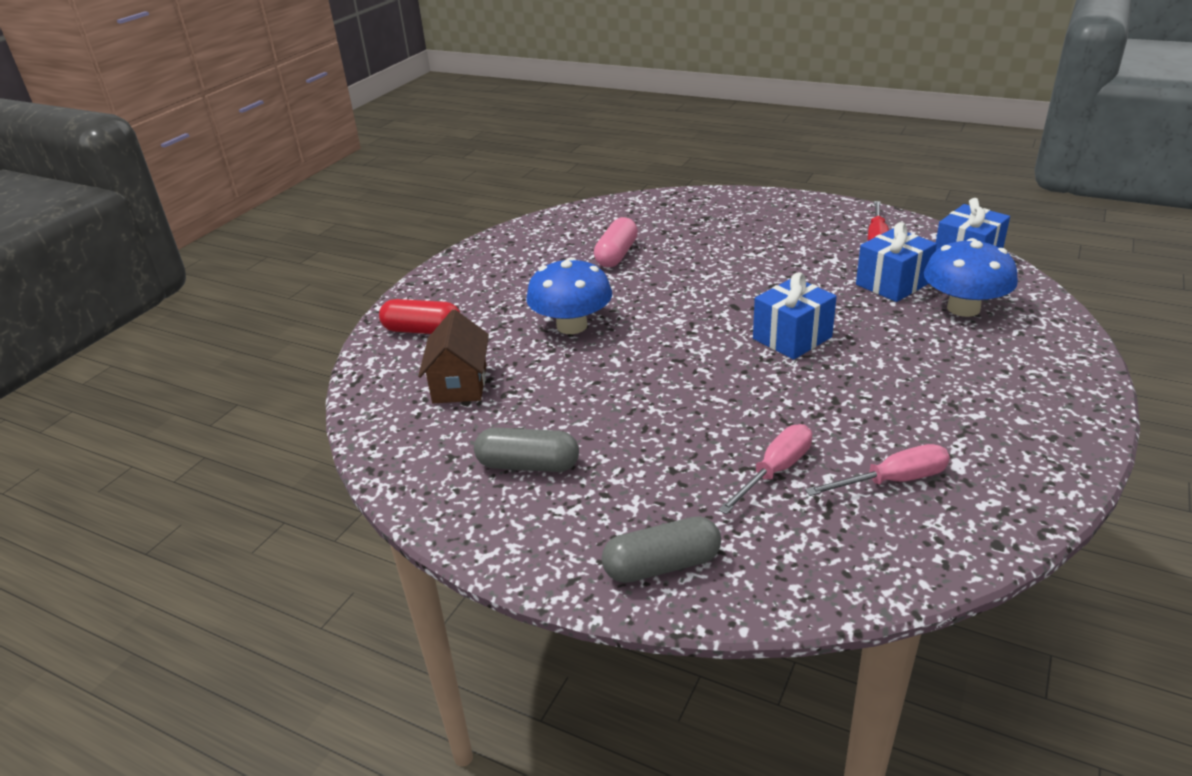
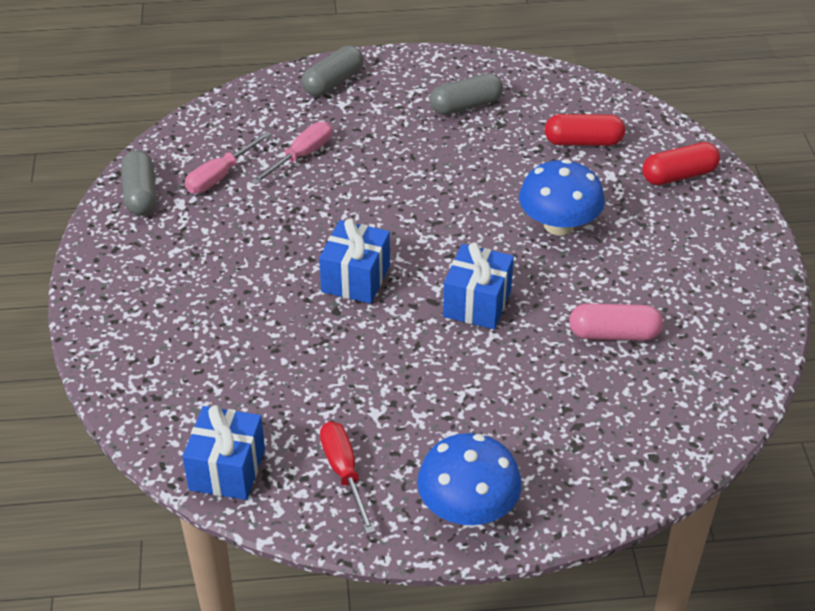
camera: 145 degrees right, 10 degrees up
brown house [418,310,489,403] -> red capsule [545,114,625,146]
pink capsule [594,217,638,267] -> pink capsule turned 75 degrees counterclockwise [569,304,663,341]
pink screwdriver [718,424,812,514] -> pink screwdriver turned 150 degrees counterclockwise [251,122,332,184]
blue gift [856,222,937,302] -> blue gift moved to [443,242,514,329]
blue mushroom [924,238,1018,317] -> blue mushroom moved to [417,433,522,525]
none -> grey capsule [121,150,157,216]

